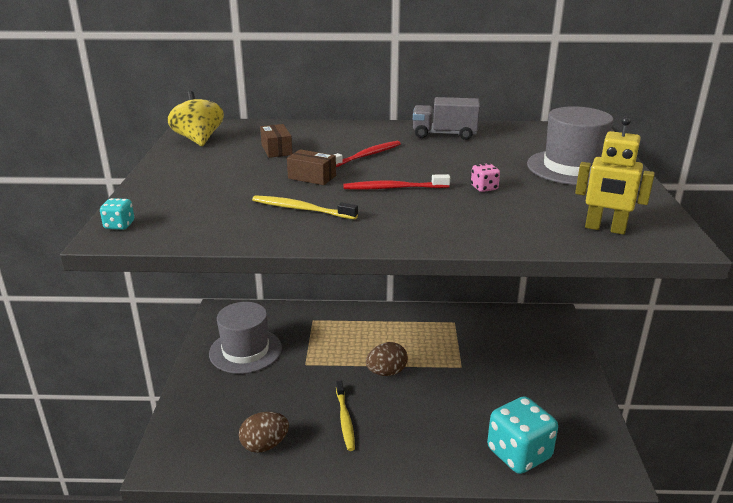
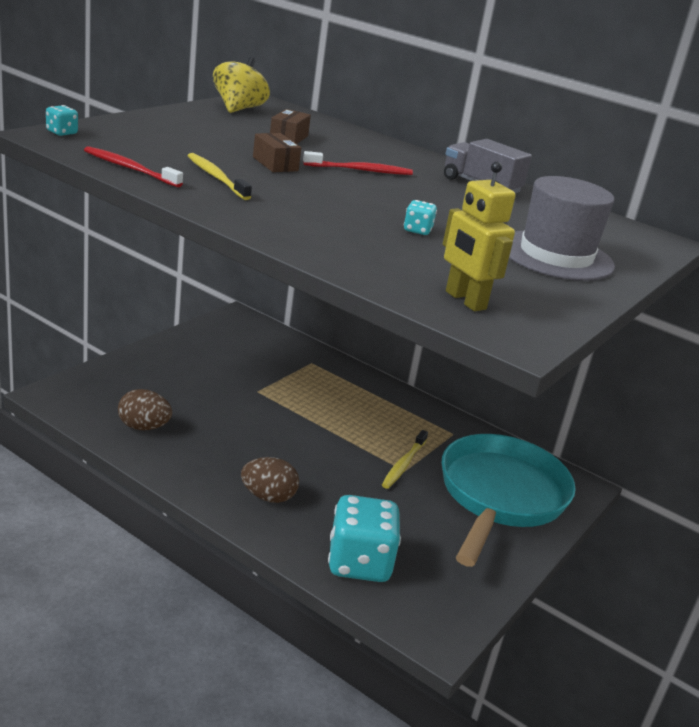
camera: 30 degrees right, 0 degrees up
grey hat [209,302,282,374] -> none
yellow toothbrush [336,380,355,451] -> yellow toothbrush moved to [382,430,428,489]
red toothbrush [343,174,450,190] -> red toothbrush moved to [84,146,183,187]
brown egg [366,342,408,376] -> brown egg moved to [241,457,299,503]
pink dice [471,163,500,192] -> turquoise dice [404,200,437,235]
none -> turquoise pan [442,434,576,567]

